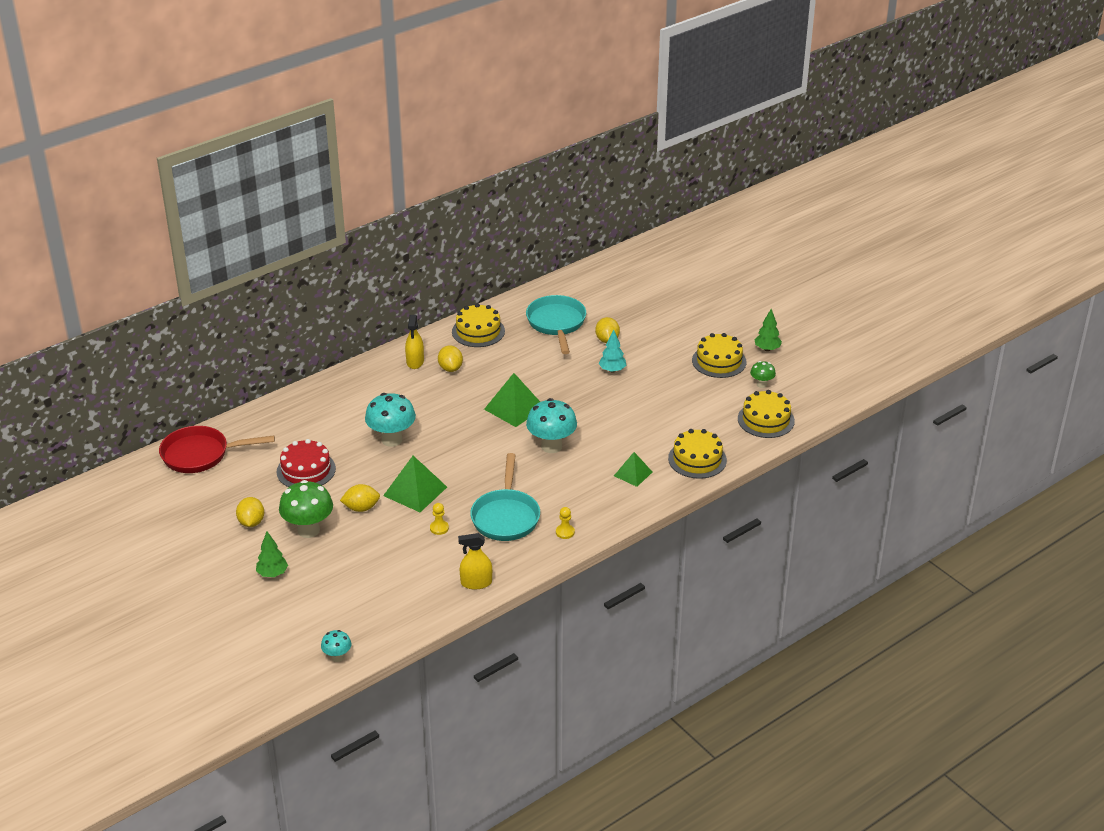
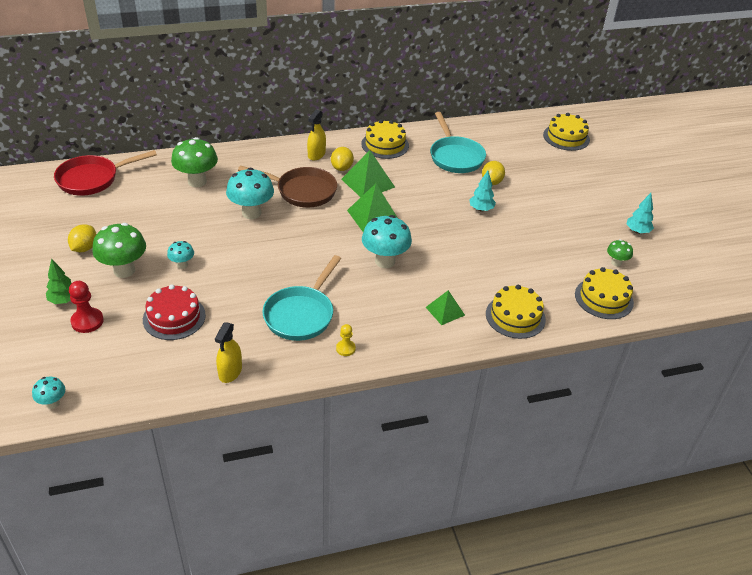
camera: 20 degrees right, 5 degrees up
red pan [159,426,275,473] -> red pan turned 45 degrees counterclockwise [54,150,157,196]
red cake [276,439,336,487] -> red cake moved to [143,284,206,340]
yellow lemon [340,484,380,512] -> turquoise mushroom [167,241,194,269]
green pyramid [383,456,447,512] -> green pyramid moved to [342,150,395,197]
yellow pawn [430,503,449,535] -> none
yellow spray bottle [458,533,492,589] -> yellow spray bottle turned 90 degrees counterclockwise [215,322,242,383]
turquoise pan [526,295,586,354] -> turquoise pan turned 150 degrees clockwise [430,112,486,173]
yellow cake [692,333,746,378] -> yellow cake moved to [543,113,590,151]
green tree [754,309,782,351] -> turquoise tree [626,193,654,234]
none -> red pawn [69,281,104,333]
none -> green mushroom [171,137,218,187]
none -> brown pan [238,165,337,208]

